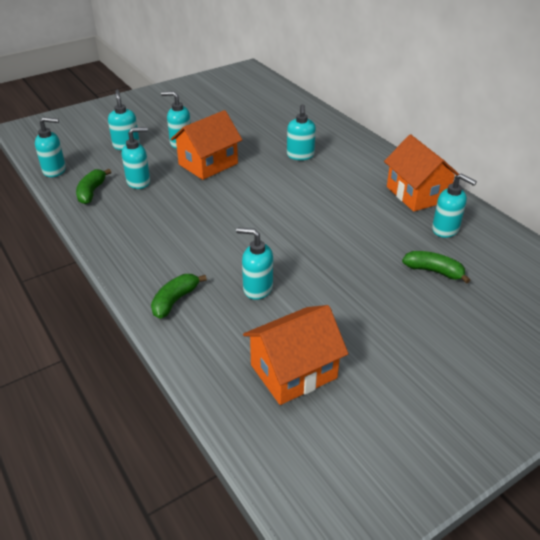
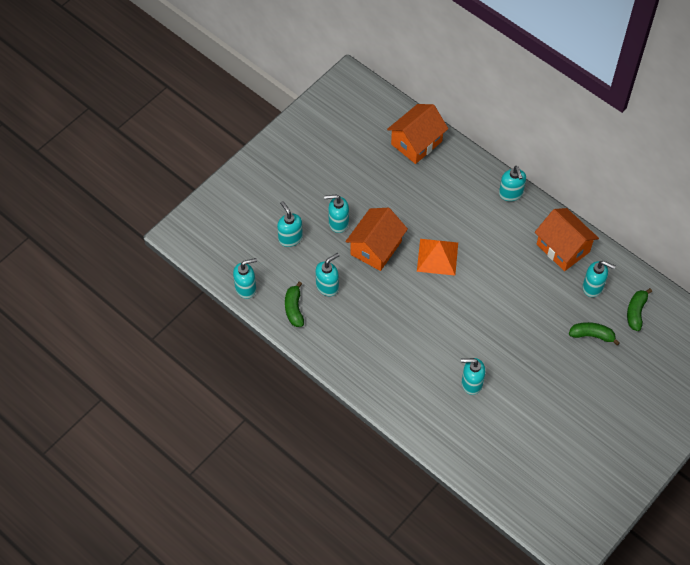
camera: 15 degrees left, 20 degrees up
green banana [151,274,207,319] -> green banana moved to [627,288,652,331]
orange house [243,305,348,405] -> orange house moved to [387,104,448,164]
turquoise soap dispenser [287,104,316,160] -> turquoise soap dispenser moved to [499,166,526,201]
none -> orange pyramid [417,239,458,276]

